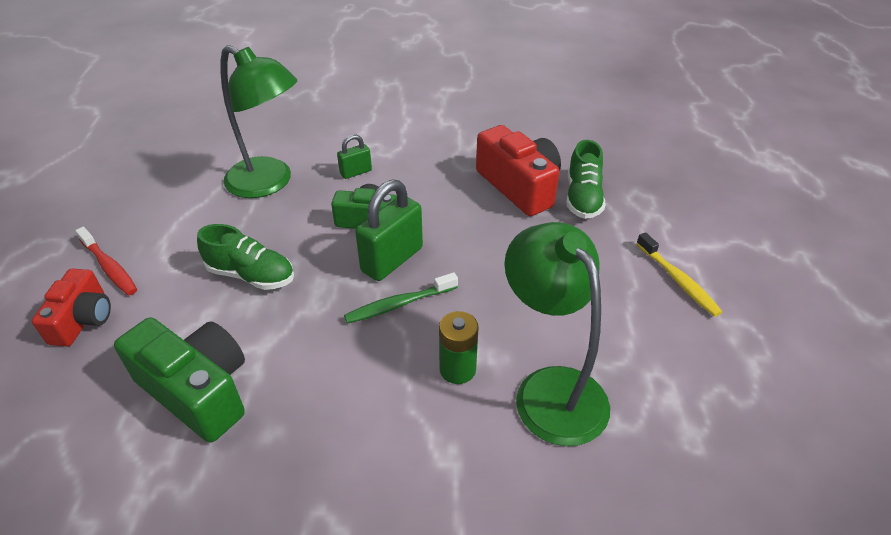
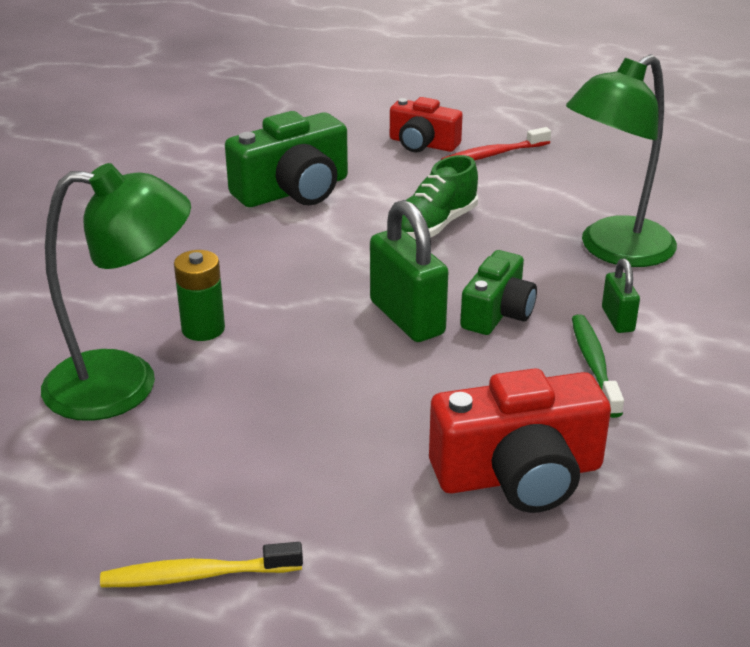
camera: 110 degrees right, 10 degrees down
green toothbrush [344,272,458,324] -> green toothbrush moved to [572,314,624,418]
green shoe [566,140,605,219] -> none

